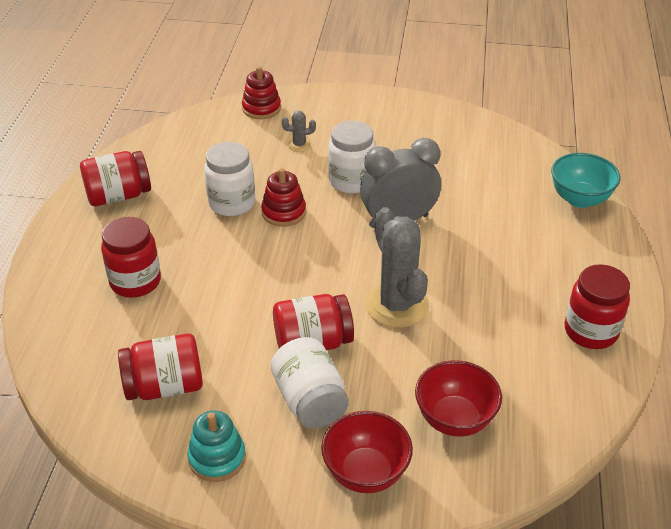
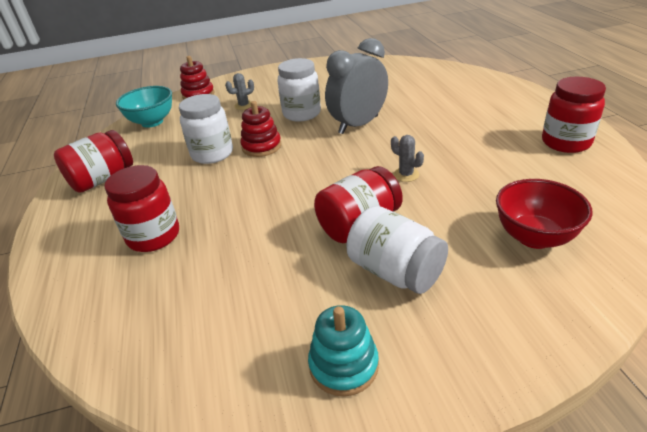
camera: 20 degrees left, 5 degrees down
red jar [118,333,203,400] -> none
red bowl [321,411,413,493] -> none
grey cactus [365,207,429,328] -> grey cactus [391,135,424,182], size x0.43
turquoise bowl [551,153,621,208] -> turquoise bowl moved to [116,86,172,128]

